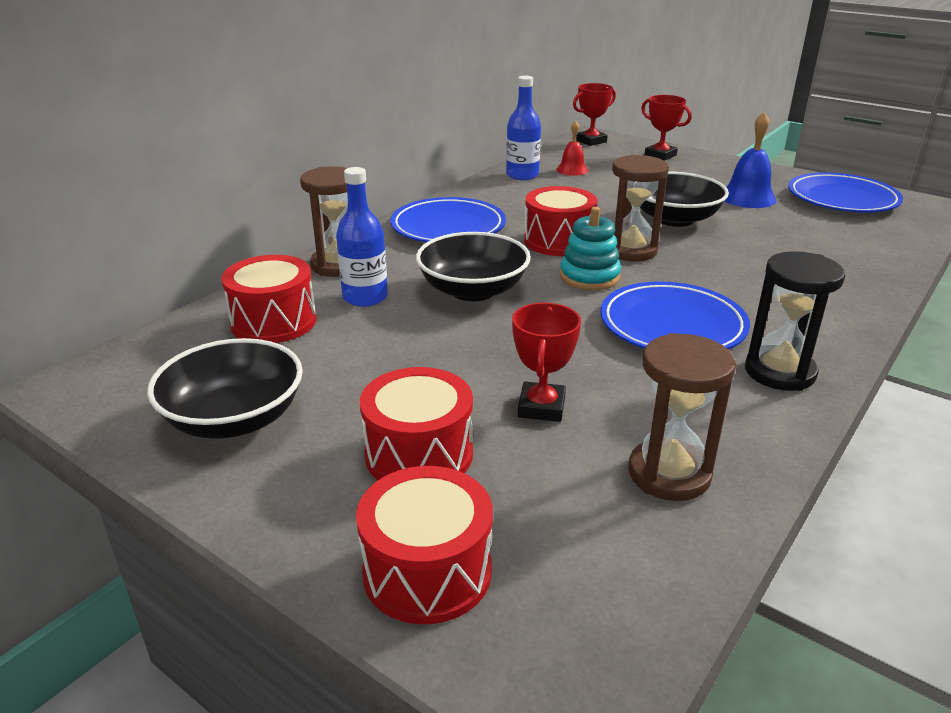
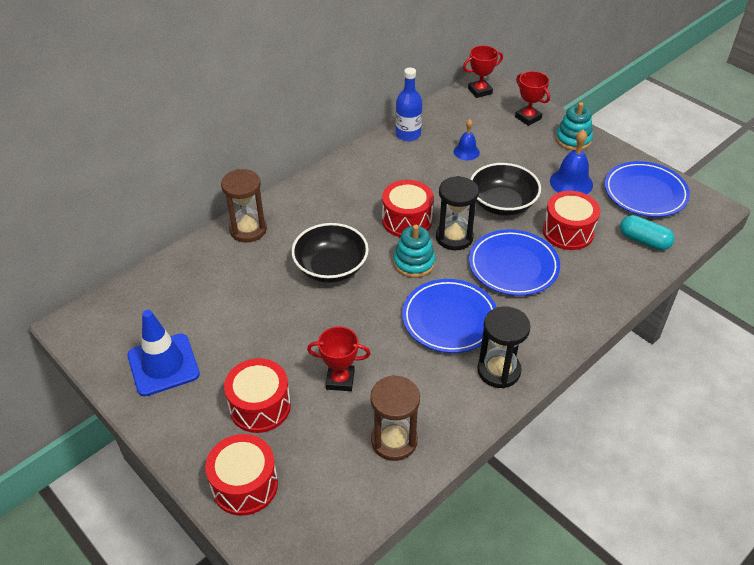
camera: 10 degrees right, 15 degrees up
black bowl [147,338,303,439] -> blue traffic cone [127,310,200,396]
red drum [221,255,317,343] -> red drum moved to [543,191,600,250]
blue bottle [336,167,388,307] -> none
blue plate [391,197,506,242] -> blue plate moved to [469,229,560,296]
red trophy [512,302,581,422] -> red trophy turned 75 degrees clockwise [307,327,370,391]
red bell [556,120,588,176] -> none
brown hourglass [612,155,669,261] -> black hourglass [436,176,479,250]
none -> blue bell [454,119,480,160]
none -> turquoise stacking toy [556,102,593,150]
none -> turquoise capsule [620,215,674,251]

